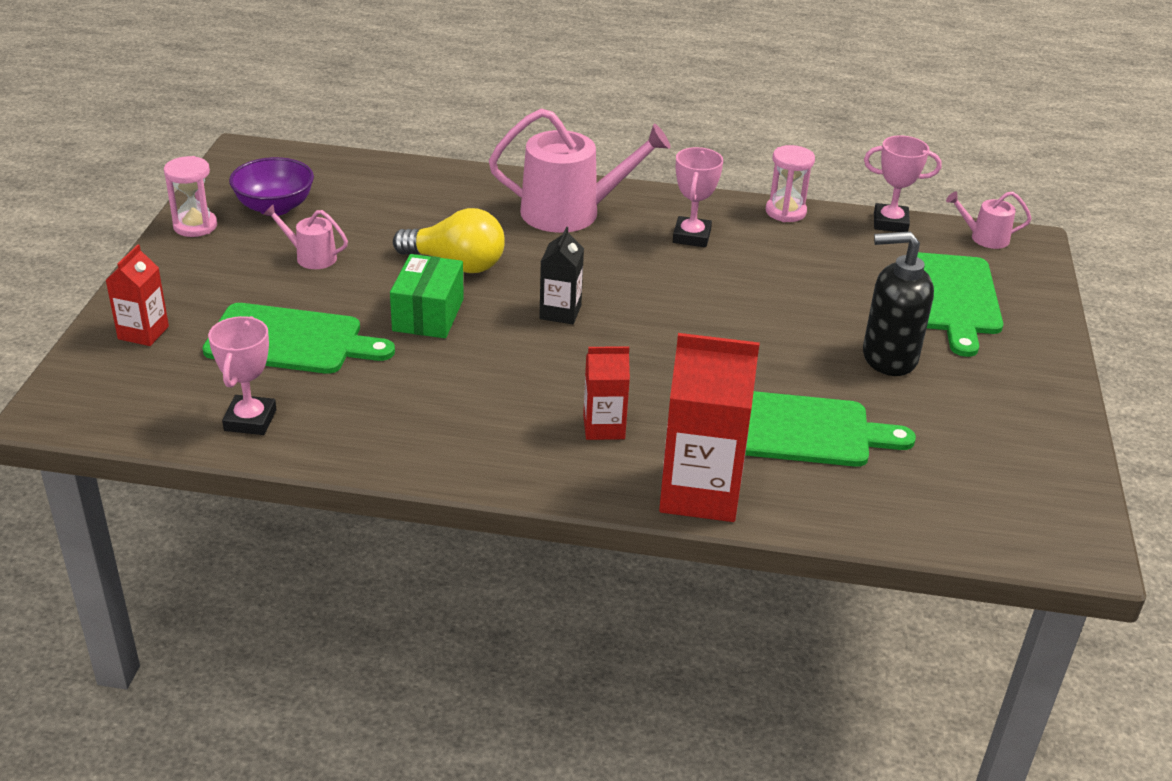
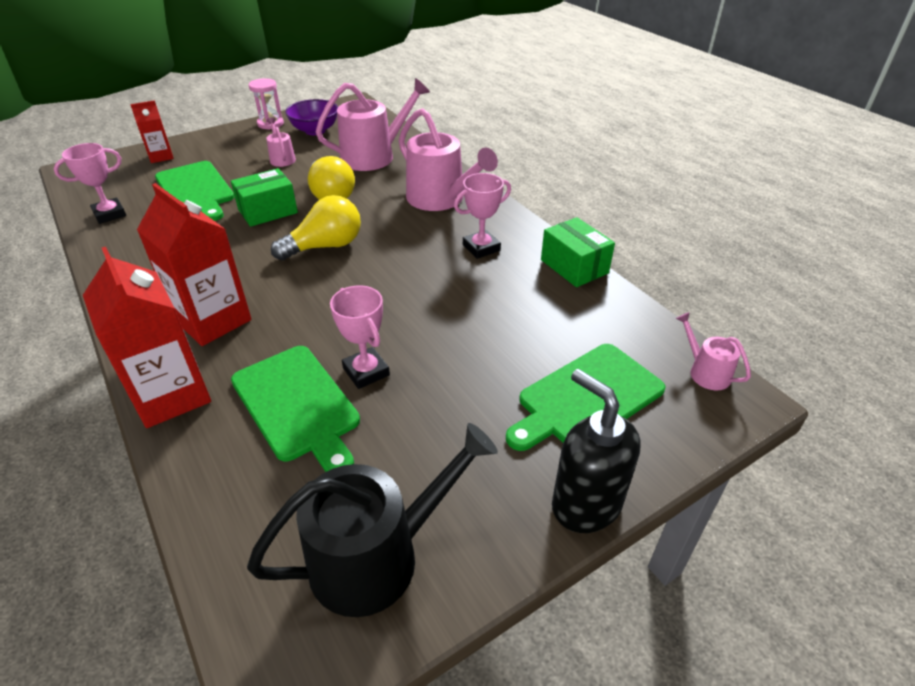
camera: 50 degrees right, 5 degrees up
black carton [539,227,584,324] -> yellow light bulb [271,195,361,260]
red carton [583,346,630,440] -> red carton [137,183,252,346], size x1.81
pink hourglass [766,145,815,222] -> green box [541,217,615,287]
black soap dispenser [863,231,934,376] -> black soap dispenser moved to [552,369,641,533]
pink trophy [864,135,942,232] -> pink trophy moved to [330,285,390,389]
none -> black watering can [247,423,498,617]
none -> pink watering can [316,78,430,171]

